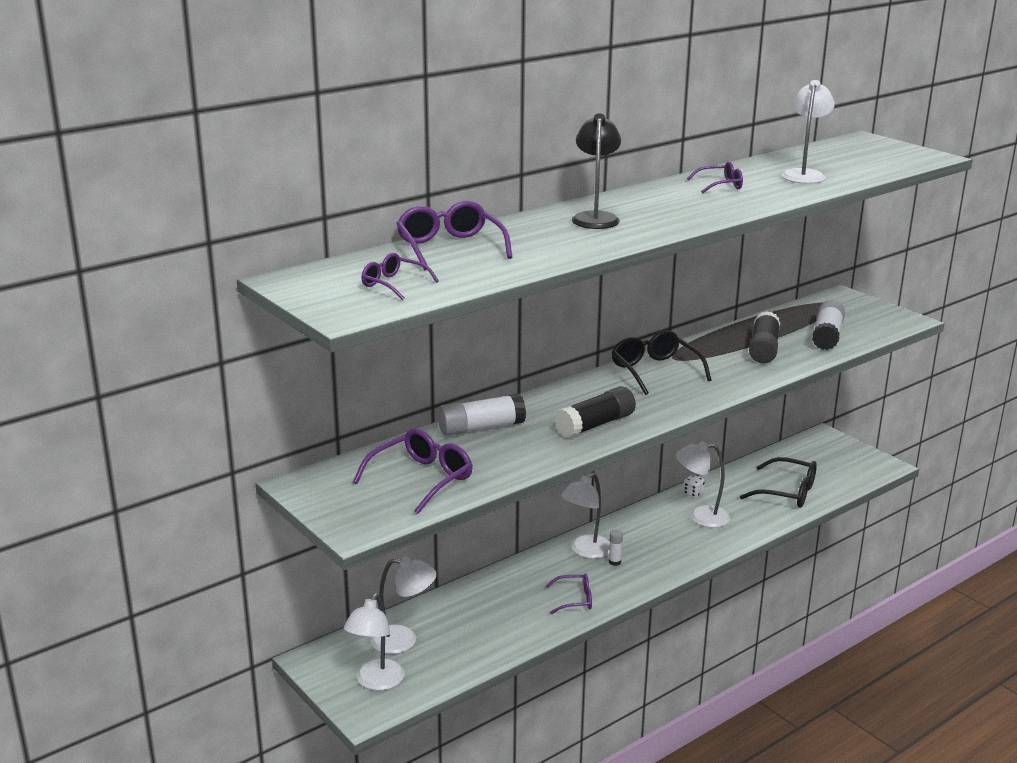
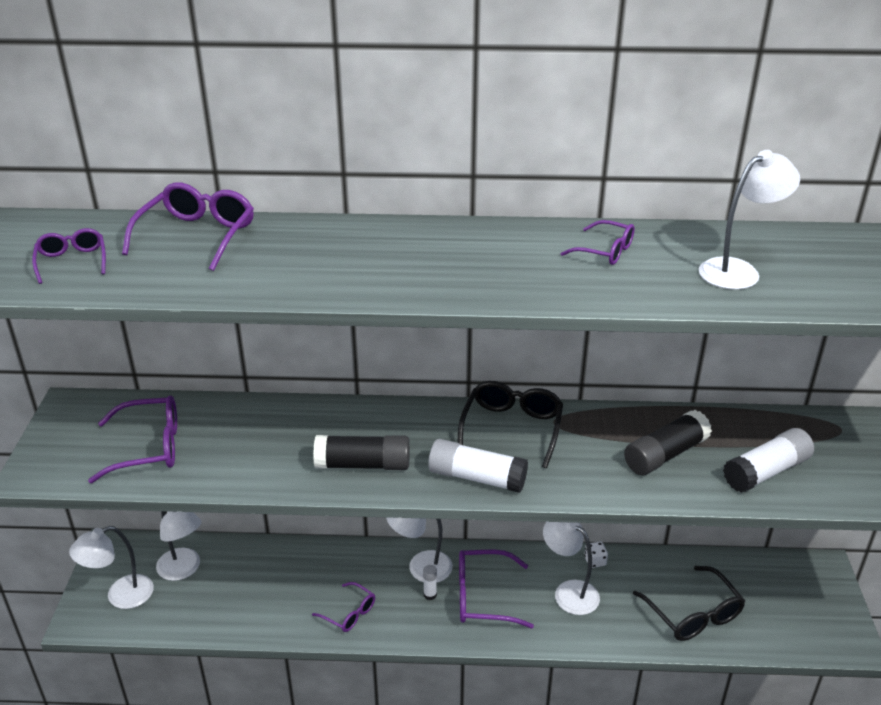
camera: 40 degrees right, 10 degrees up
white glue stick [438,393,526,436] -> white glue stick moved to [428,439,528,493]
black lamp [572,113,621,229] -> none
none -> purple glasses [459,550,534,628]

